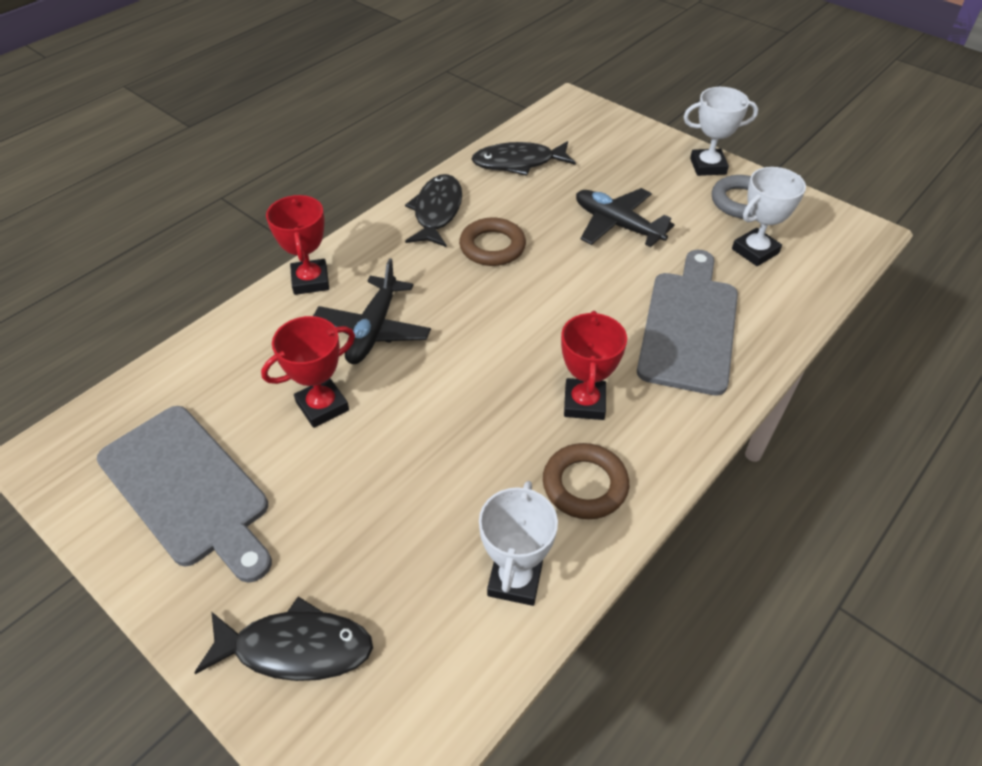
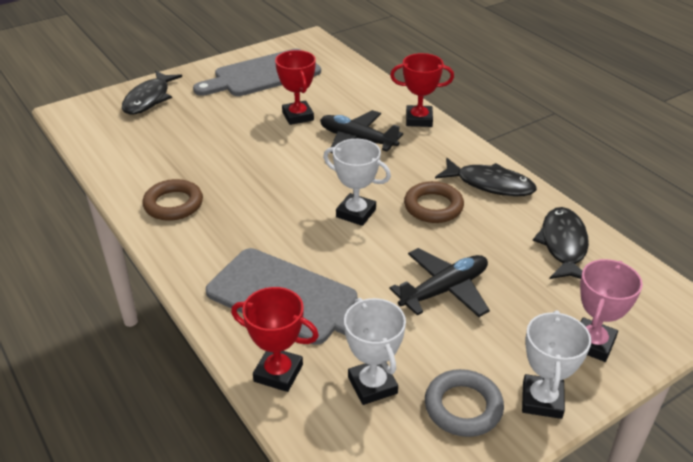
camera: 105 degrees right, 10 degrees down
white trophy [479,481,558,606] -> white trophy moved to [323,139,391,226]
red trophy [561,311,627,420] -> red trophy moved to [231,287,319,392]
none -> pink trophy [580,259,643,362]

